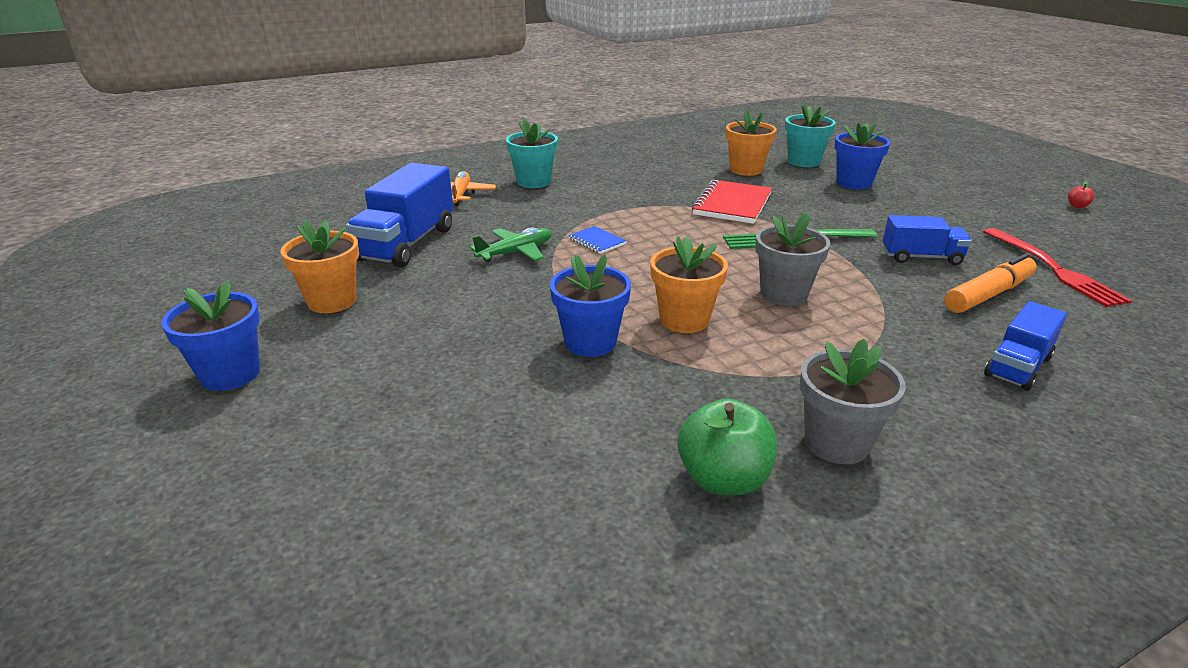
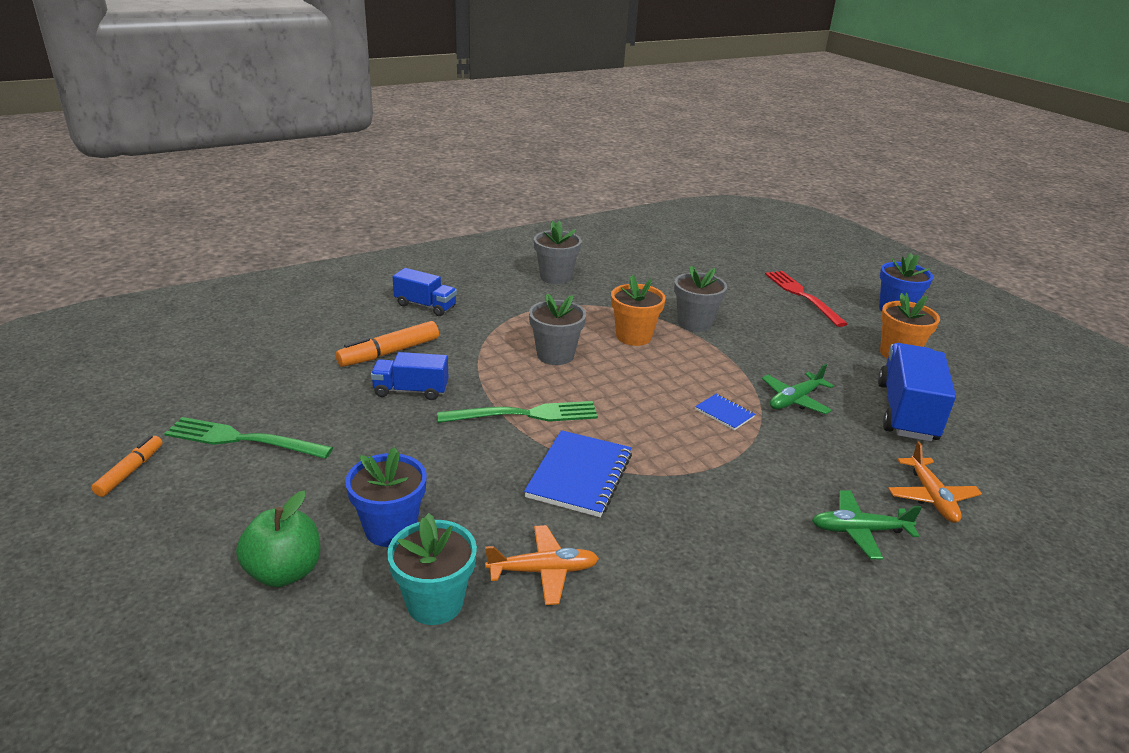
camera: 175 degrees right, 0 degrees up
turquoise flower pot [506,119,558,188] -> green plane [812,490,922,559]
blue flower pot [550,254,631,357] -> grey flower pot [674,266,727,332]
green apple [678,399,777,495] -> green apple moved to [236,491,320,587]
red notebook [692,180,772,224] -> blue notebook [524,430,632,517]
orange flower pot [726,108,777,176] -> orange plane [485,525,599,605]
red fork [983,228,1132,307] -> red fork moved to [765,271,848,327]
blue truck [984,301,1067,391] -> blue truck turned 75 degrees clockwise [393,268,457,316]
red apple [1068,181,1095,208] -> orange marker [91,435,162,497]
none -> green fork [164,417,333,459]

